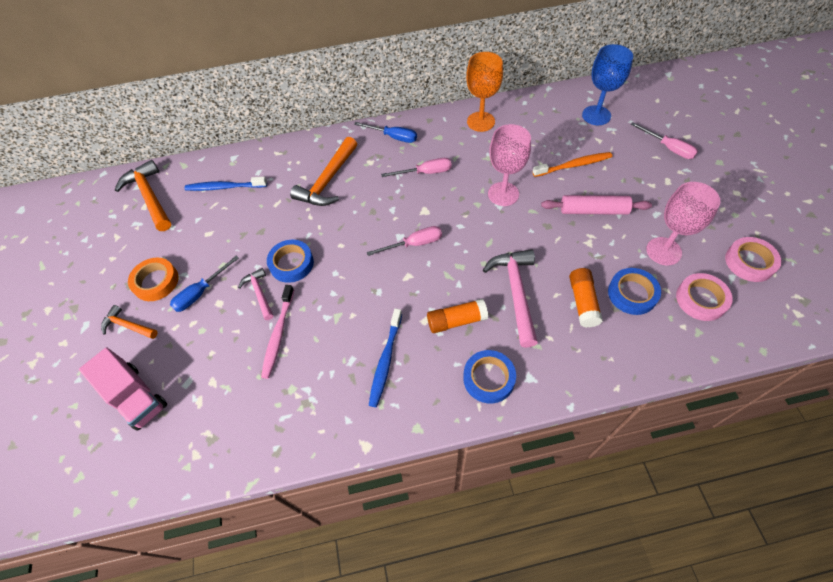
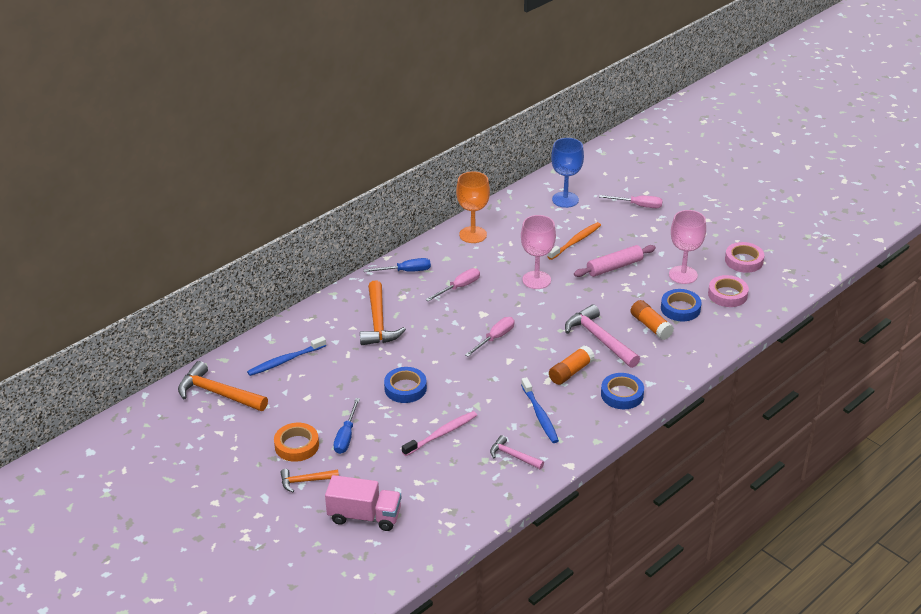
camera: 35 degrees left, 20 degrees down
pink hammer [238,268,273,320] -> pink hammer moved to [490,435,544,469]
pink toothbrush [261,285,294,379] -> pink toothbrush turned 105 degrees counterclockwise [402,411,477,456]

